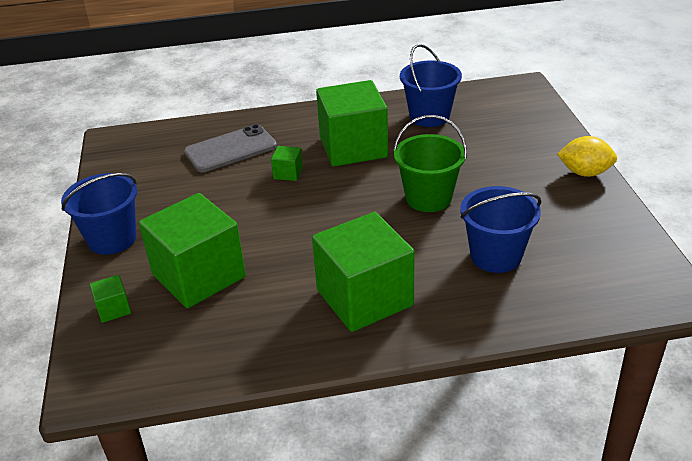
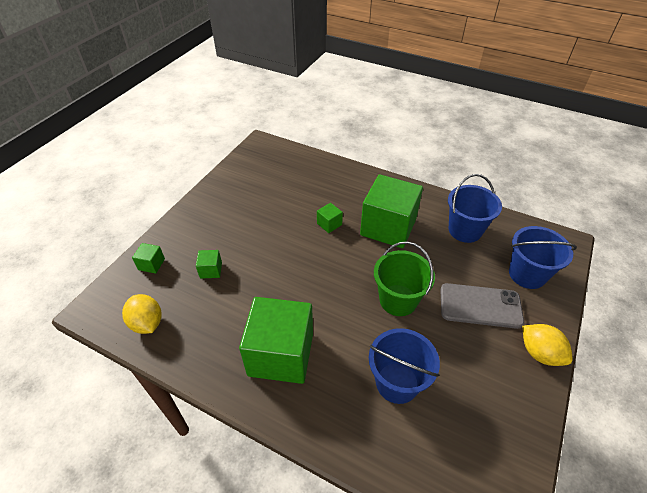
camera: 35 degrees right, 10 degrees up
blue bucket [61,173,137,255] -> blue bucket moved to [509,226,577,289]
green cube [139,193,246,308] -> green cube [196,250,222,279], size x0.41
grey phone [184,124,277,172] -> grey phone moved to [440,283,524,329]
none -> yellow lemon [122,294,161,334]

